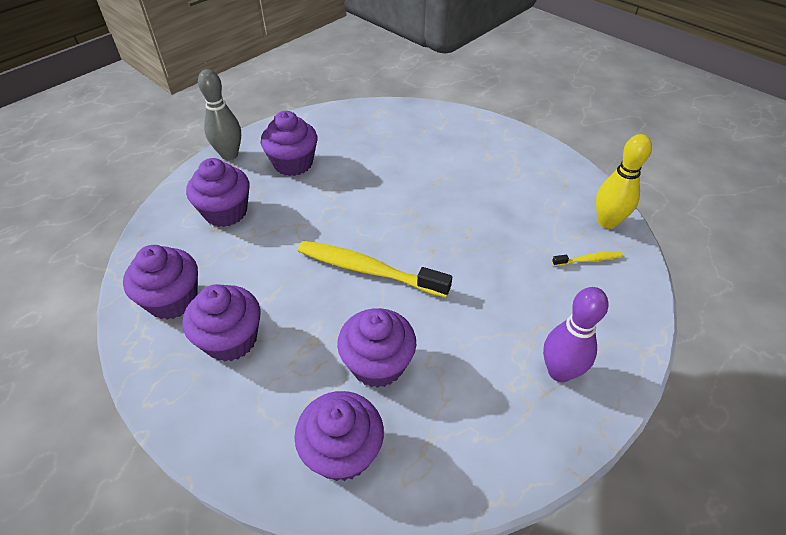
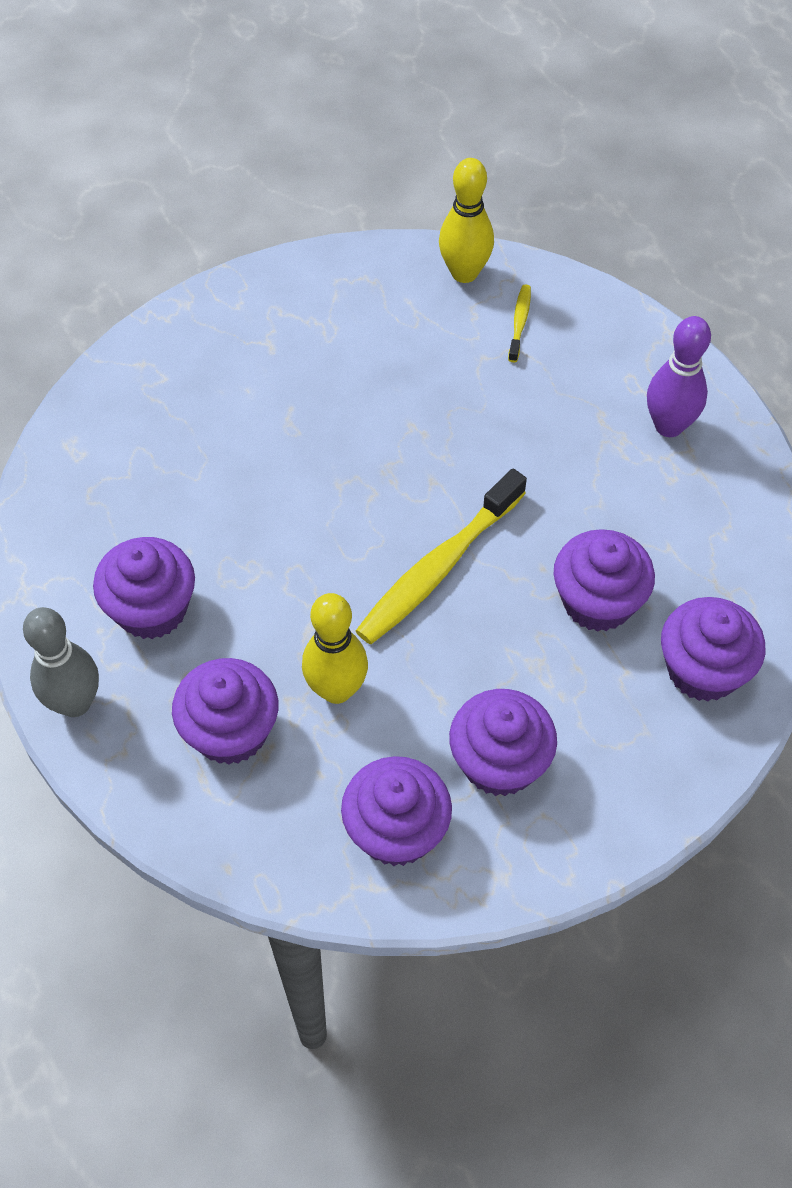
camera: 70 degrees left, 10 degrees up
none -> yellow bowling pin [302,593,368,704]

